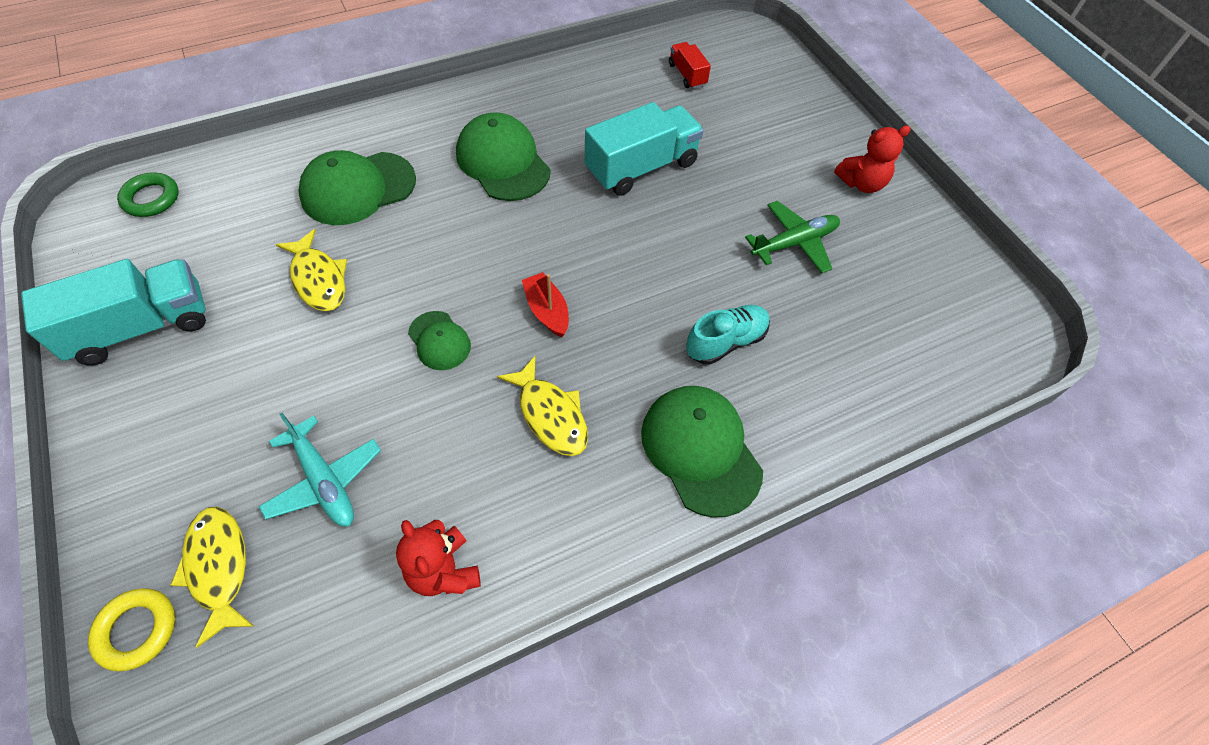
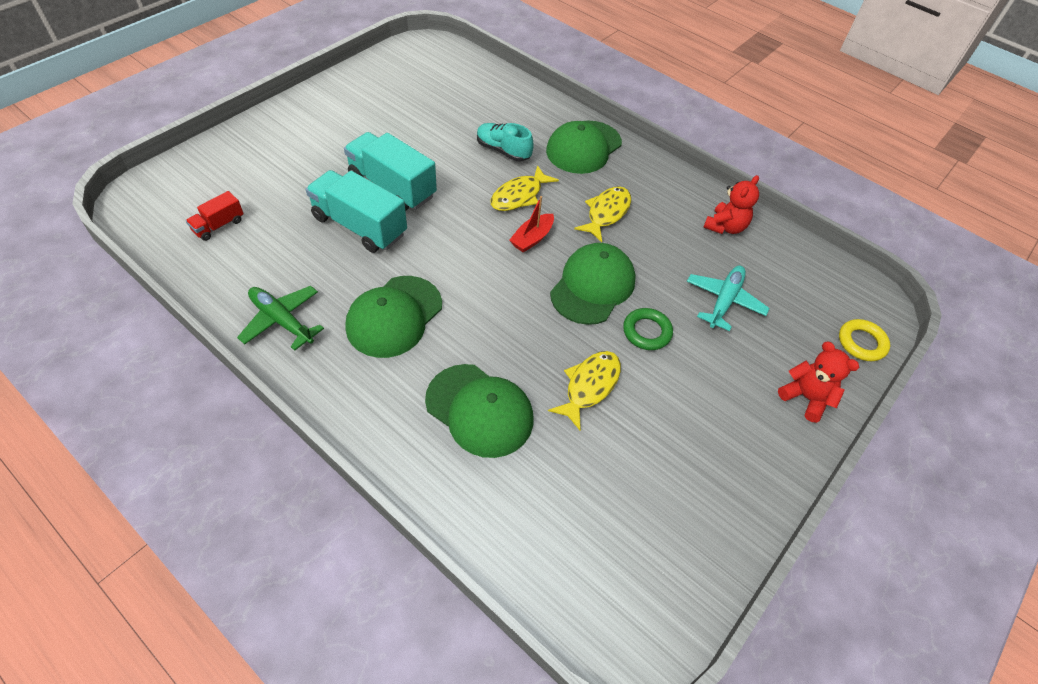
camera: 115 degrees left, 5 degrees down
turquoise truck [21,259,206,365] -> turquoise truck moved to [344,132,437,211]
green ring [117,173,179,217] -> green ring moved to [623,308,673,350]
yellow fish [171,507,255,648] -> yellow fish moved to [491,165,559,211]
green cap [408,311,471,370] -> green cap [550,243,636,325], size x1.81
green plane [745,201,840,273] -> green plane moved to [237,286,324,351]
red teddy bear [834,125,911,193] -> red teddy bear moved to [778,342,859,423]

